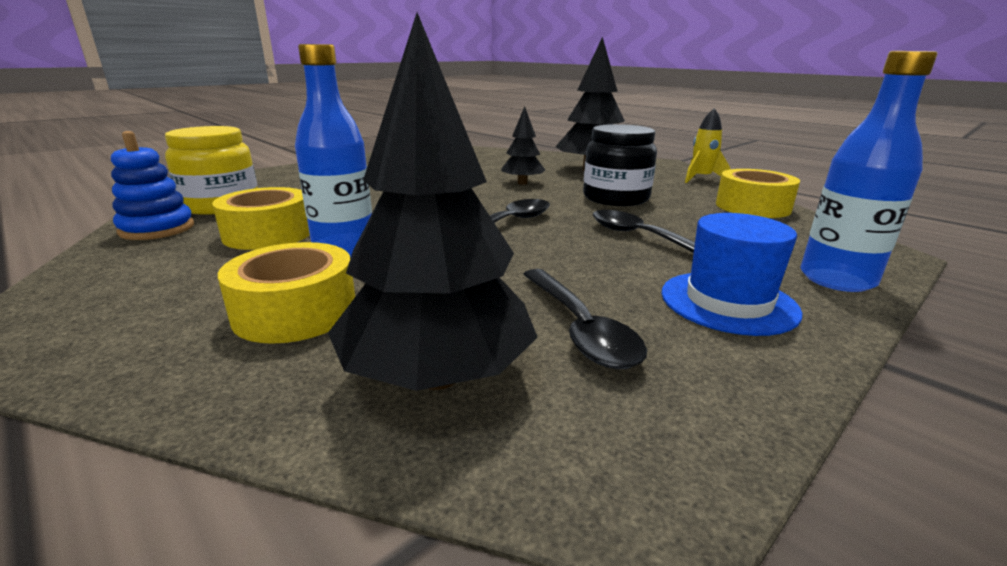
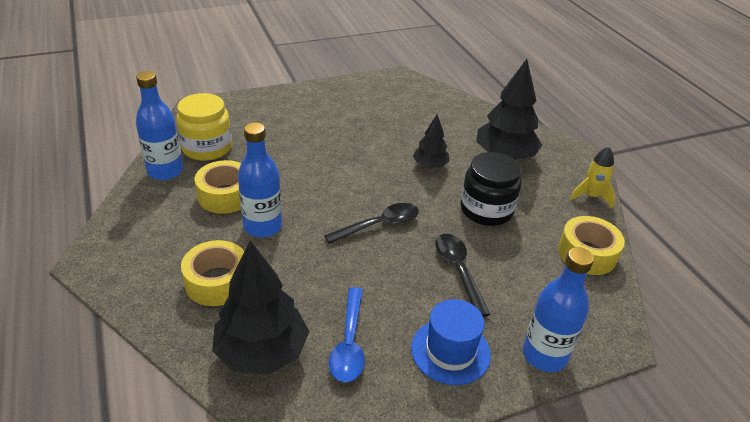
camera: 20 degrees right, 15 degrees up
blue stacking toy [111,131,194,240] -> blue bottle [136,71,183,180]
black spoon [523,269,647,369] -> blue spoon [329,287,365,382]

